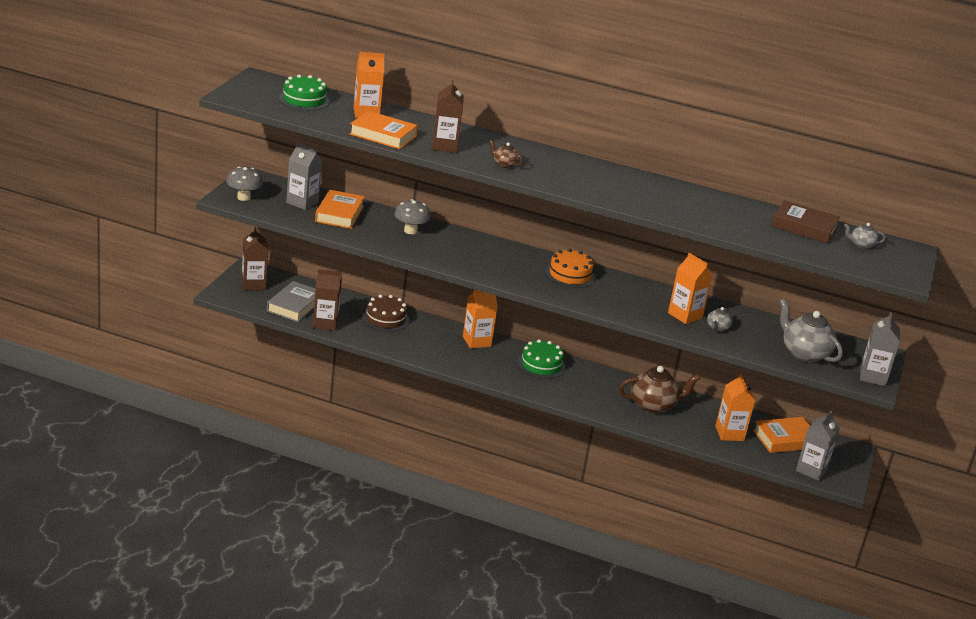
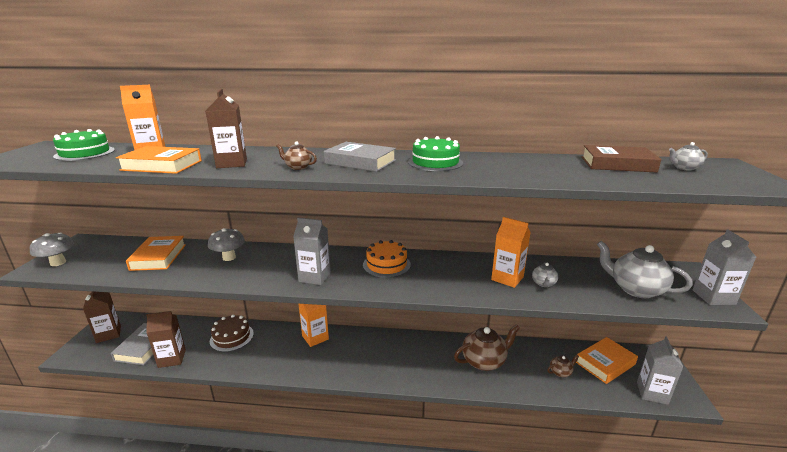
camera: 10 degrees left, 5 degrees down
grey carton [286,143,322,210] -> grey carton moved to [293,217,331,285]
green cake [517,339,565,379] -> green cake moved to [408,136,463,171]
orange carton [715,373,755,441] -> brown teapot [547,354,579,377]
none -> grey book [324,142,396,172]

